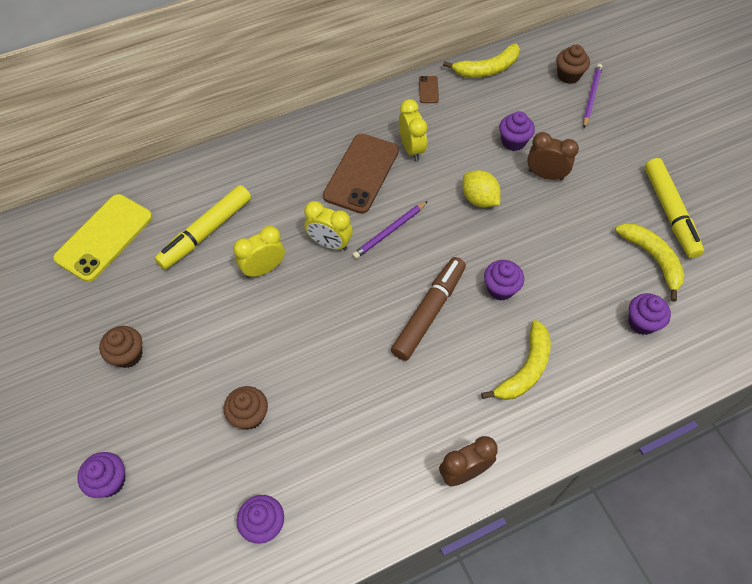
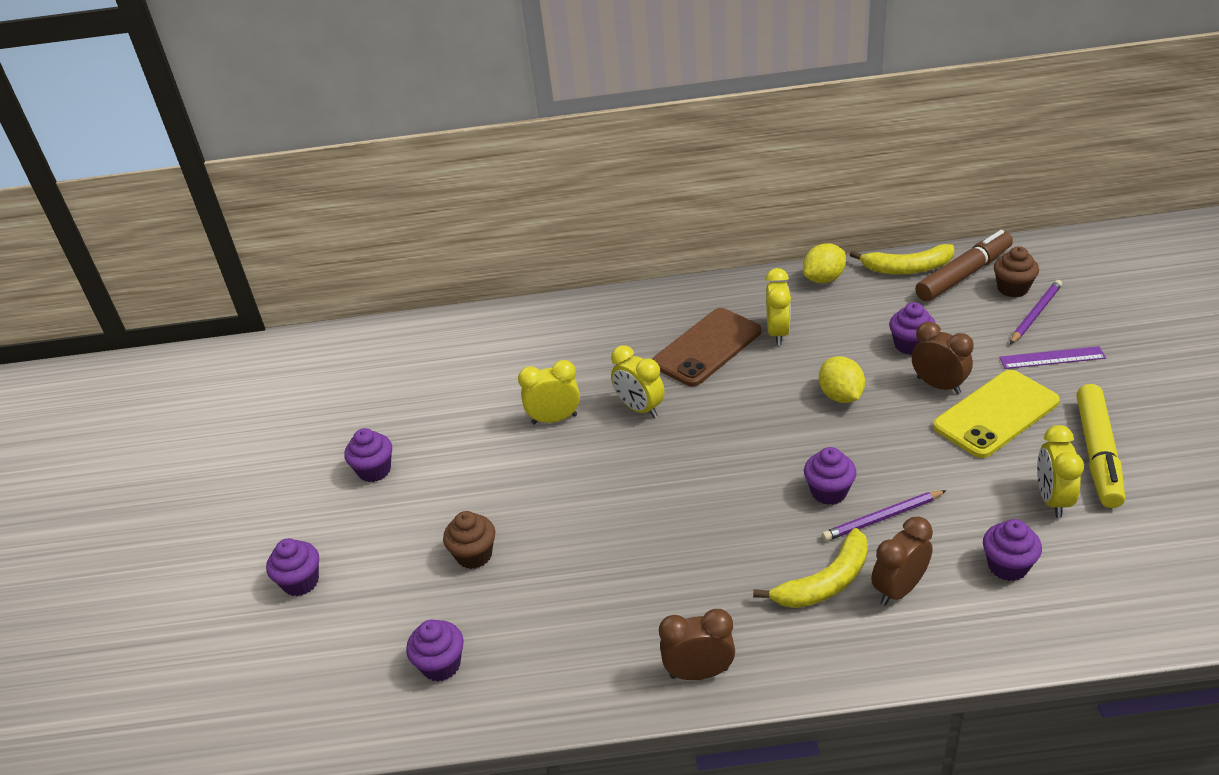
camera: 25 degrees right, 20 degrees down
yellow phone [53,194,152,282] -> yellow phone moved to [933,370,1060,458]
brown cupcake [99,326,142,368] -> purple cupcake [345,428,392,482]
yellow marker [154,185,251,270] -> none
purple pencil [352,201,428,259] -> purple pencil moved to [822,490,947,541]
brown marker [391,257,466,361] -> brown marker moved to [915,230,1013,301]
brown phone [419,76,439,103] -> yellow lemon [803,243,846,283]
yellow banana [615,223,685,302] -> yellow clock [1037,425,1084,518]
none -> brown clock [871,517,933,605]
none -> purple ruler [999,346,1106,369]

